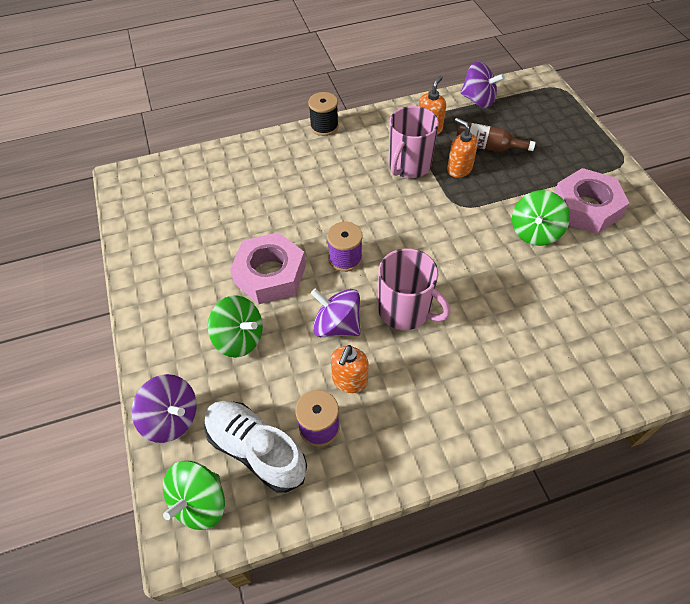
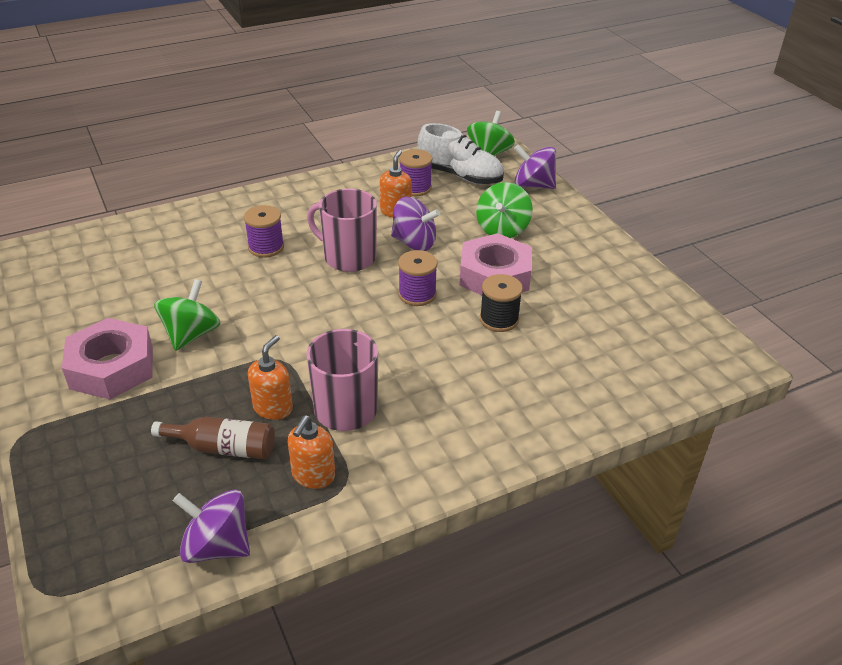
camera: 170 degrees right, 15 degrees down
green spinning top [208,295,263,358] -> green spinning top turned 90 degrees counterclockwise [476,182,533,238]
black spool [308,92,339,136] -> black spool moved to [480,274,523,332]
orange soap dispenser [447,118,478,178] -> orange soap dispenser turned 105 degrees counterclockwise [248,335,293,420]
none -> purple spool [244,205,284,258]

